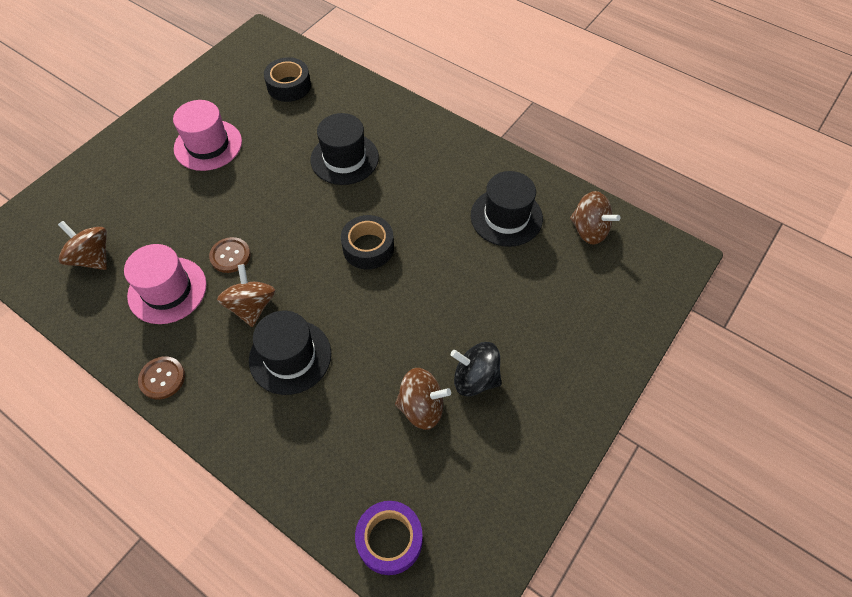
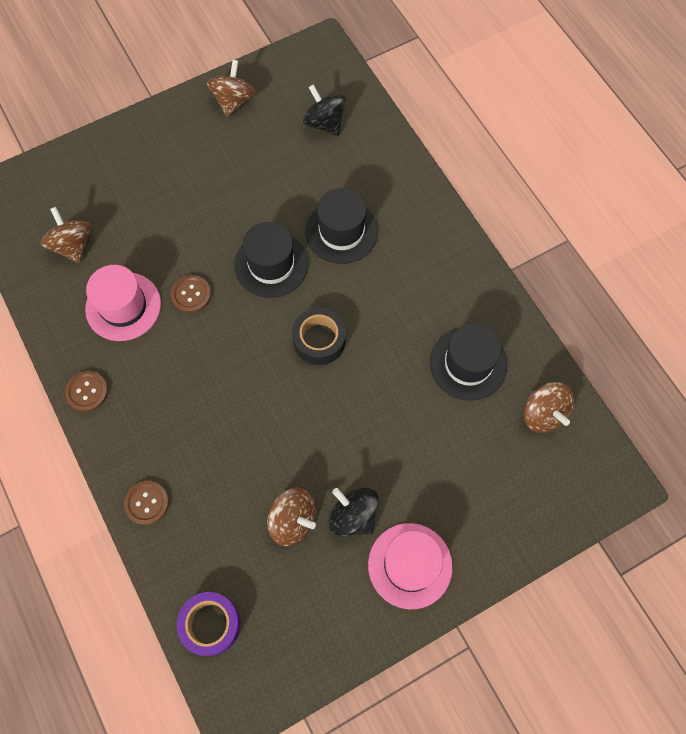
camera: 25 degrees right, 10 degrees up
pink hat [173,100,242,171] -> pink hat moved to [368,523,453,609]
brown spinning top [217,264,275,327] -> brown spinning top moved to [207,60,256,117]
black hat [249,311,331,395] -> black hat moved to [234,222,308,298]
black tape [264,57,311,102] -> black spinning top [303,84,347,136]
none -> brown button [124,481,169,525]

